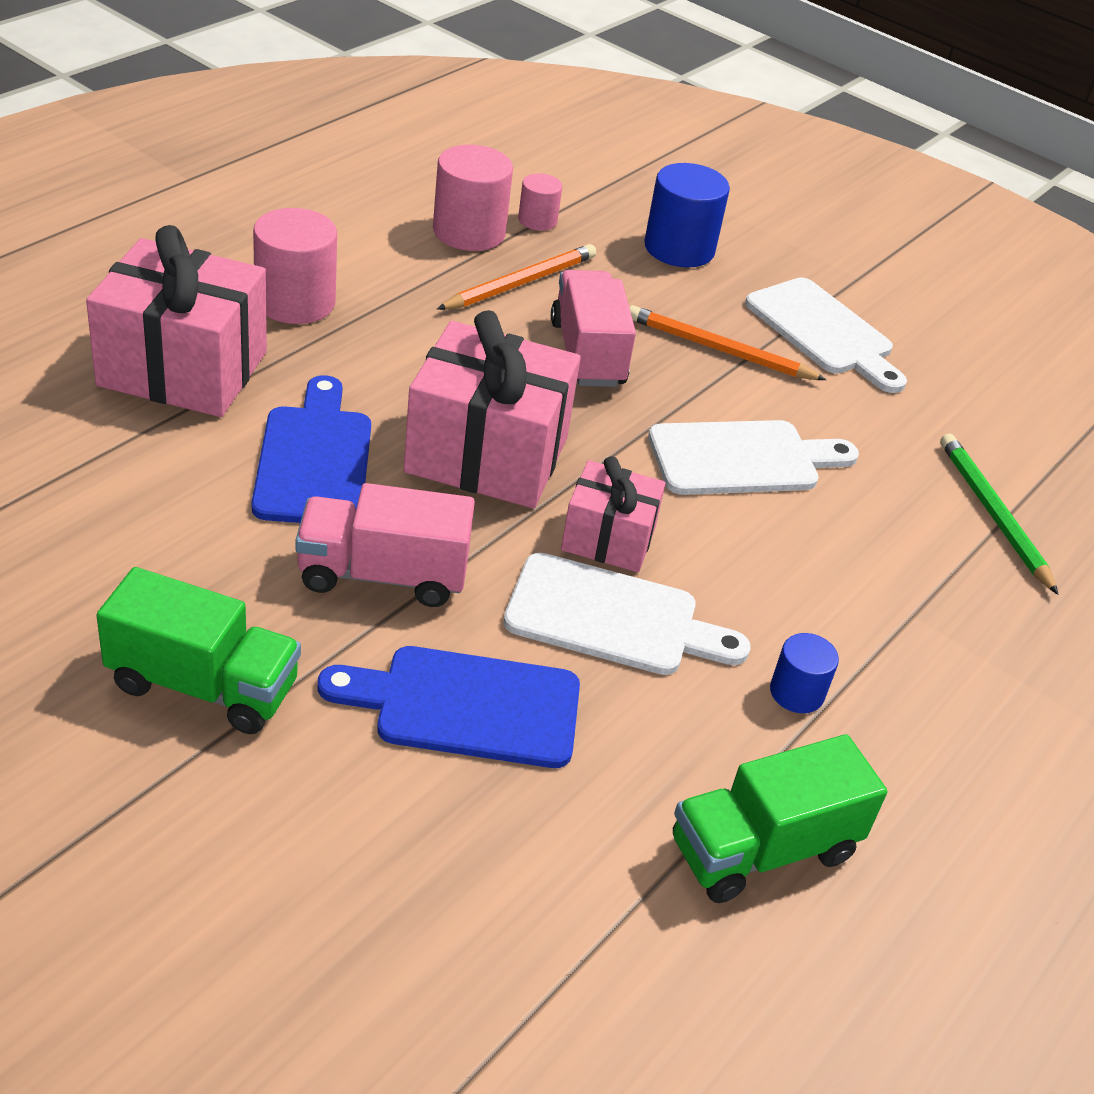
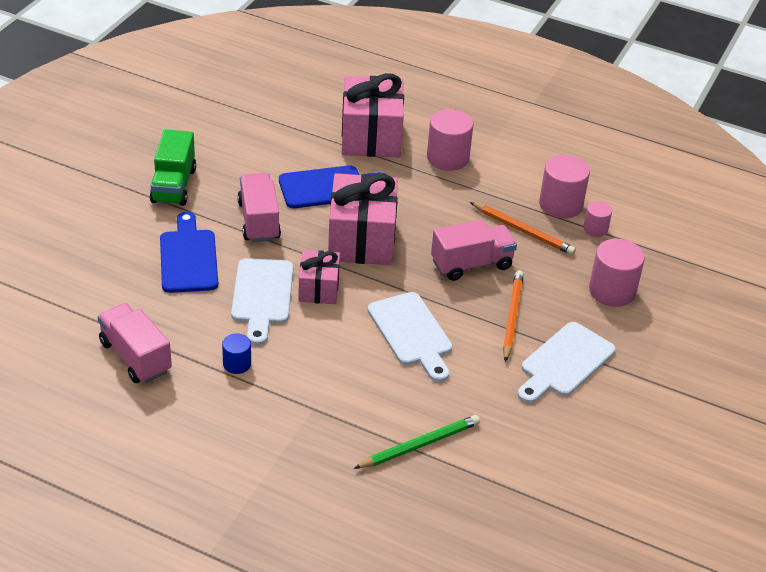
camera: 80 degrees right, 0 degrees up
blue cylinder [644,163,730,267] -> pink cylinder [589,239,645,307]
green truck [673,734,887,903] -> pink truck [98,303,172,383]

